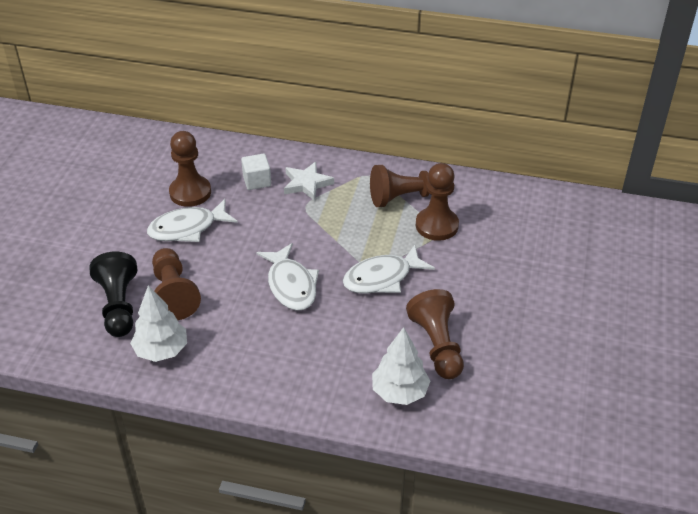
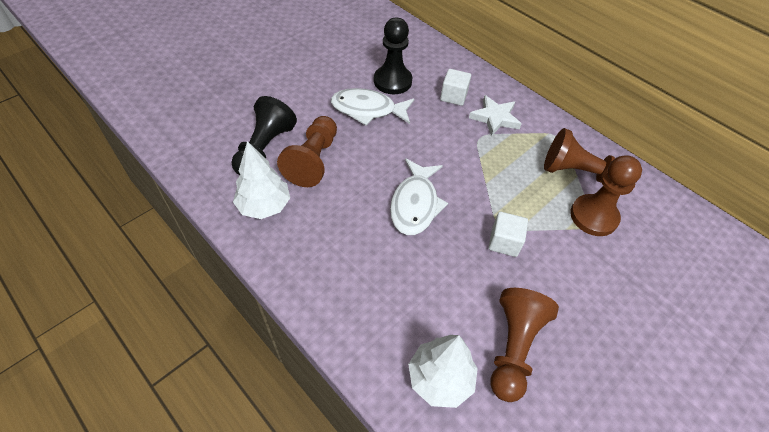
camera: 30 degrees right, 10 degrees up
brown pawn [169,131,211,207] -> black pawn [374,18,412,94]
white fish [343,245,435,294] -> white cube [488,212,528,257]

